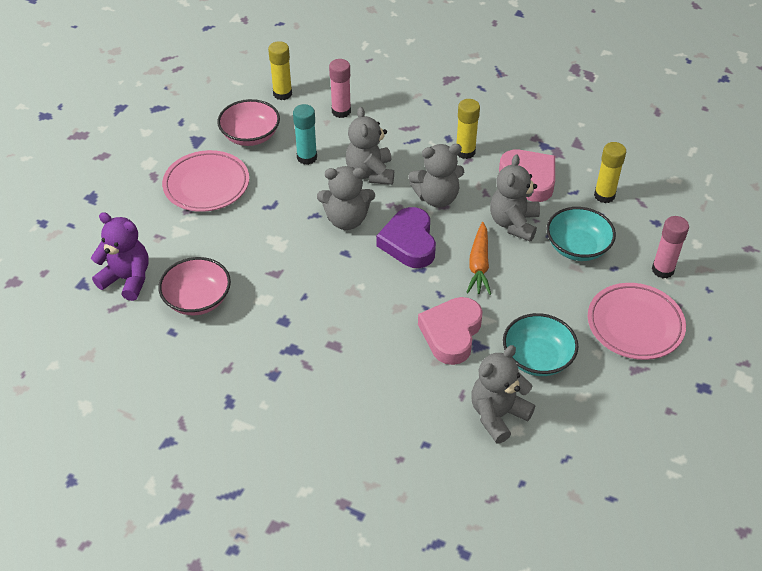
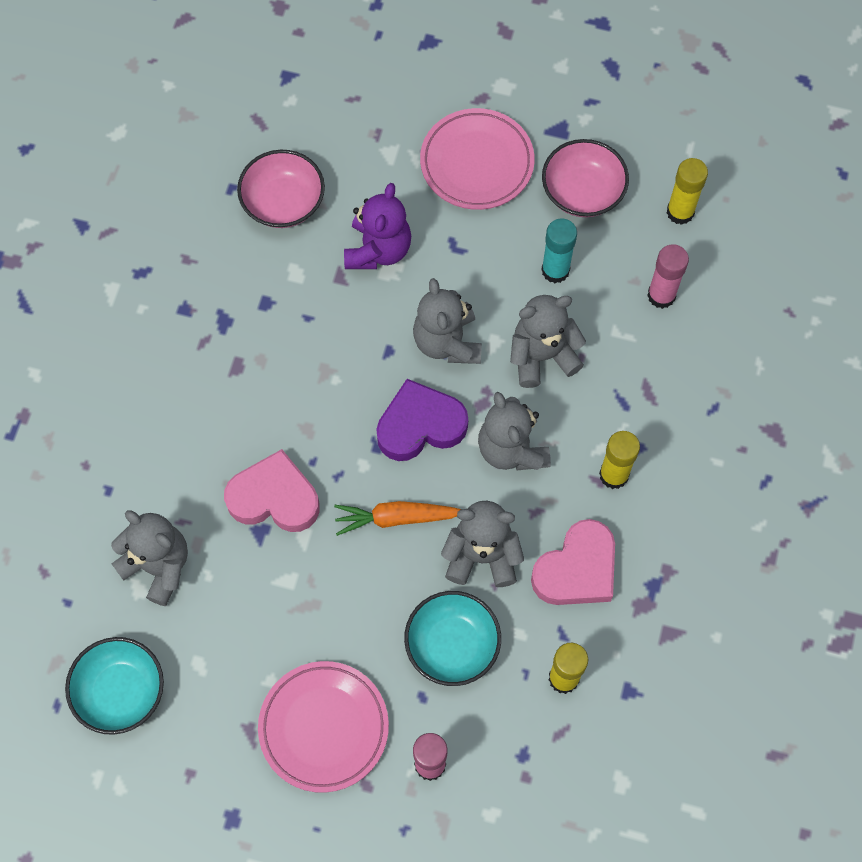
camera: 80 degrees right, 20 degrees up
purple teddy bear [91,212,149,301] -> purple teddy bear moved to [344,183,411,269]
turquoise bowl [503,313,579,376] -> turquoise bowl moved to [65,637,164,735]

